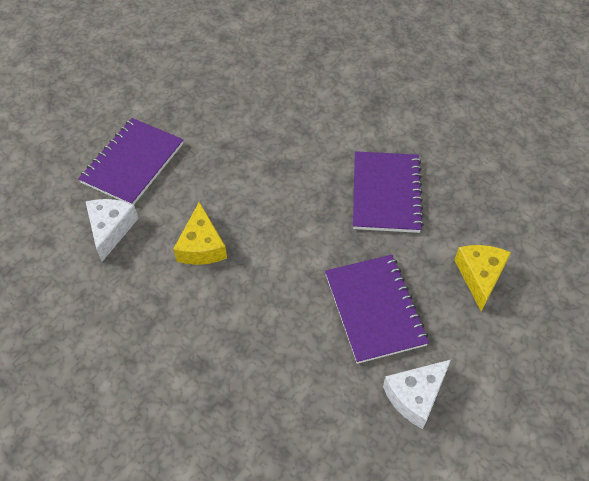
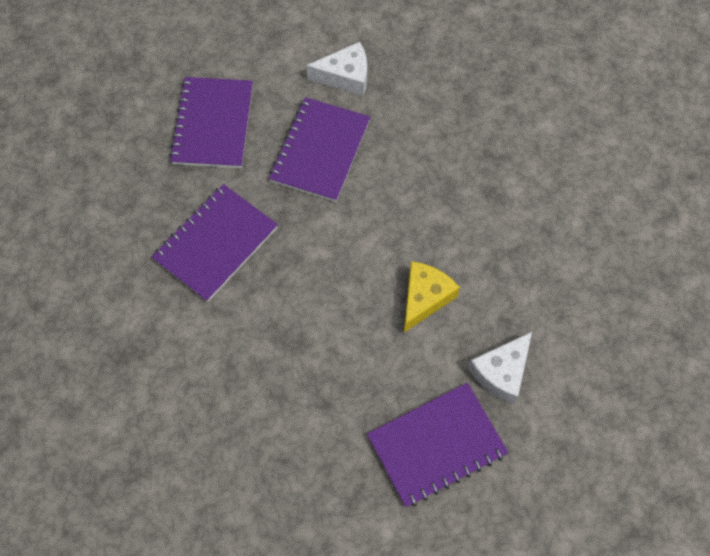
camera: 145 degrees left, 10 degrees up
yellow cheese [454,245,511,312] -> purple notebook [169,77,253,168]

